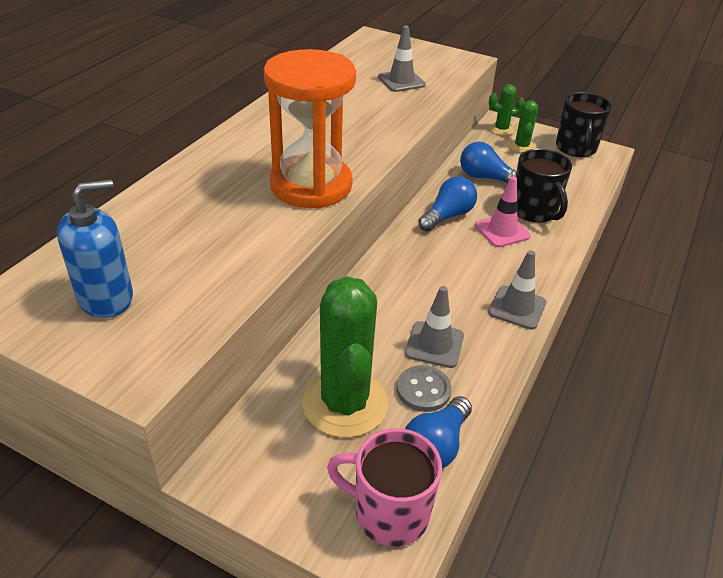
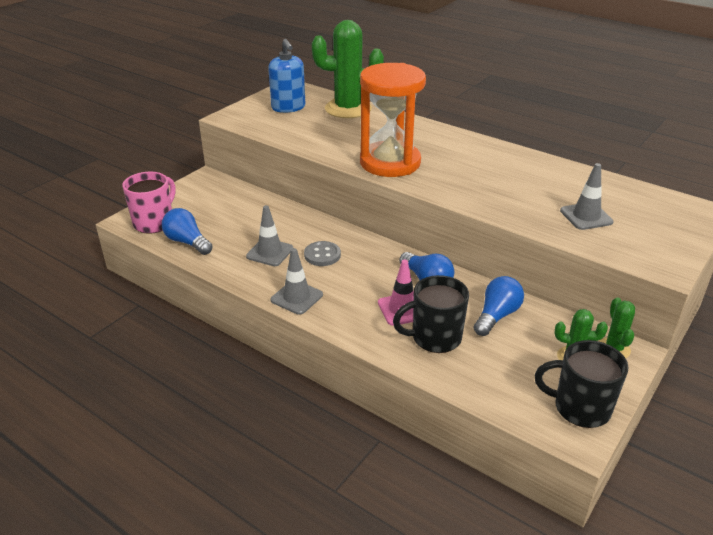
camera: 100 degrees right, 5 degrees down
green cactus [302,276,388,438] -> green cactus moved to [312,20,384,118]
grey button [397,365,452,412] -> grey button moved to [304,241,341,266]

